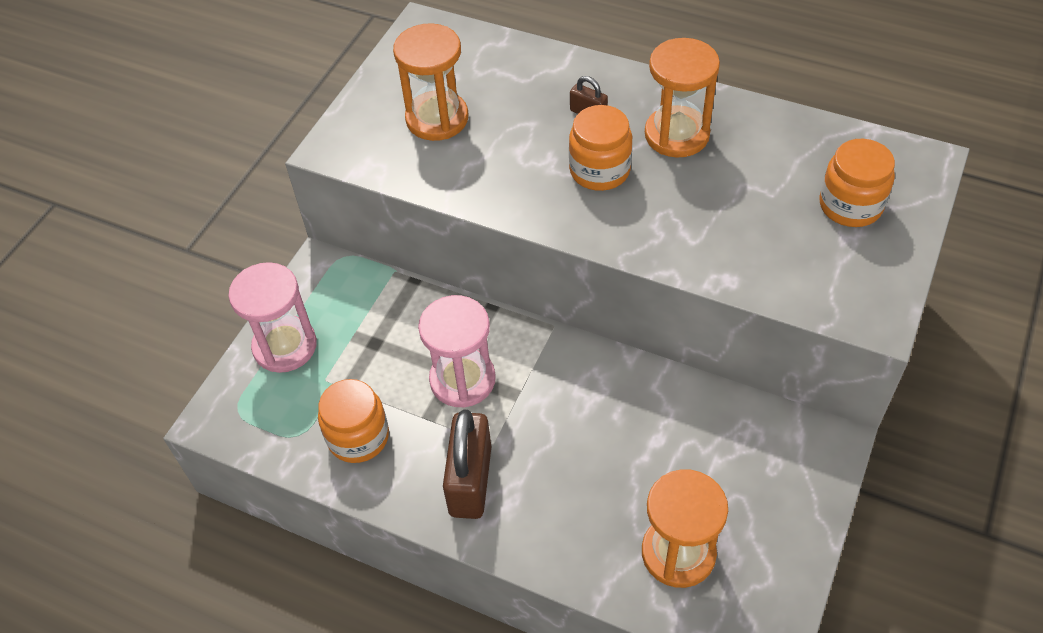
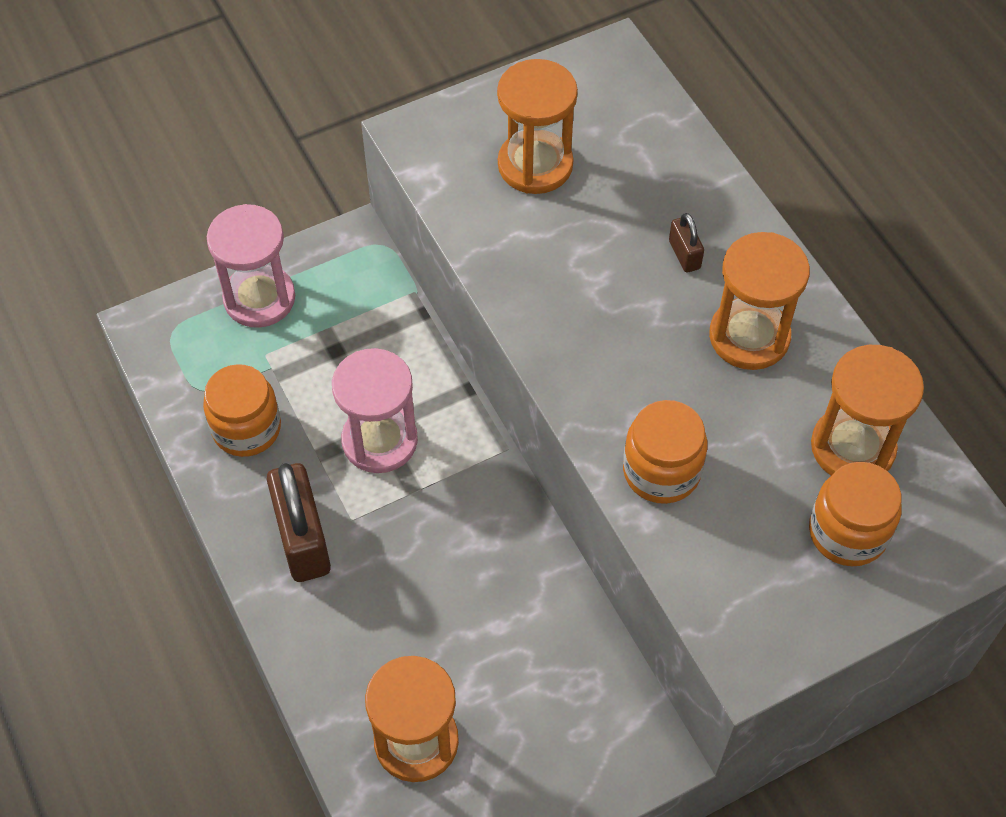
camera: 35 degrees right, 5 degrees up
brown padlock [443,410,491,519] -> brown padlock turned 60 degrees counterclockwise [267,463,331,582]
orange jar [569,105,632,191] -> orange jar moved to [623,400,708,504]
none -> orange hourglass [811,345,924,476]

